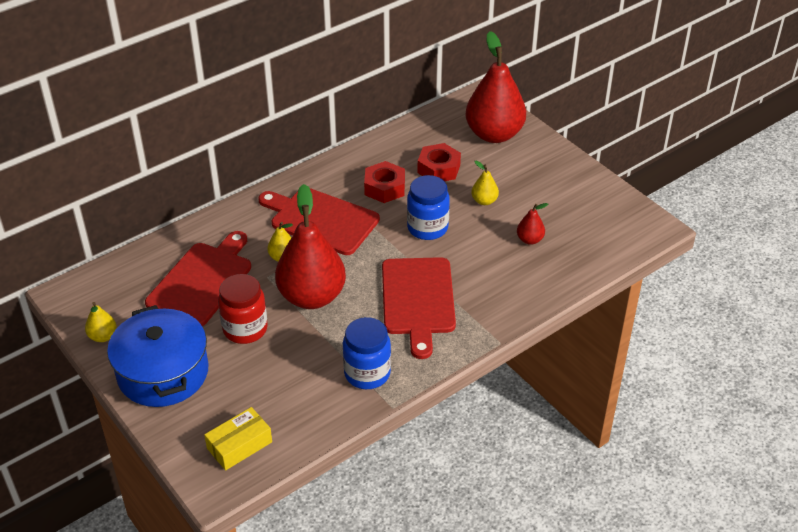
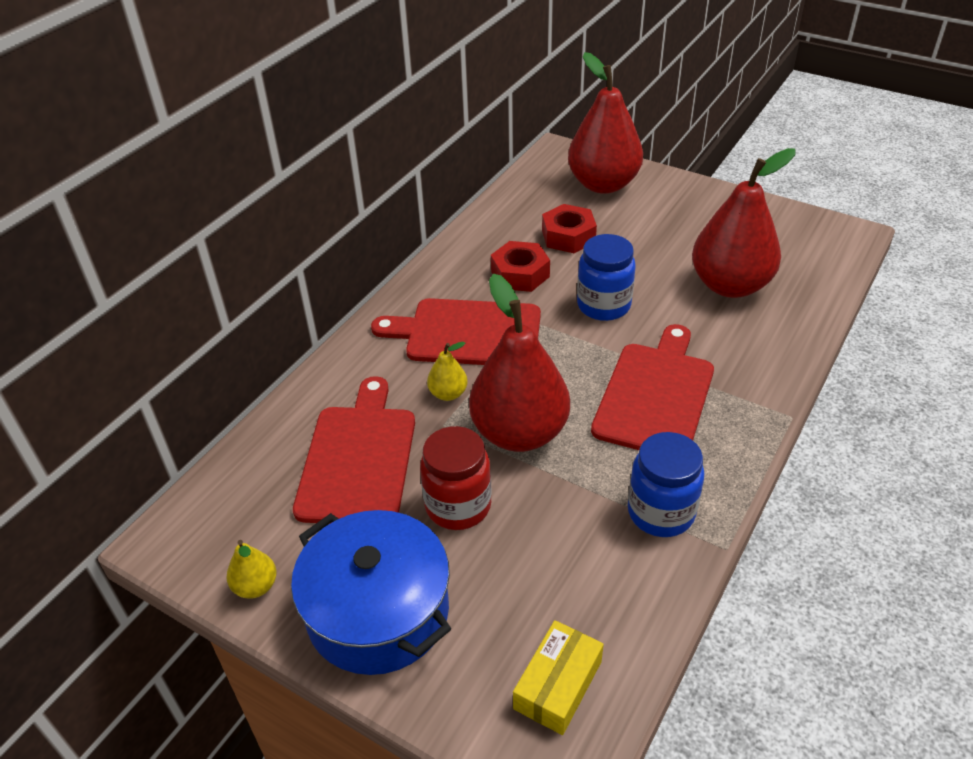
camera: 20 degrees left, 0 degrees up
red cutting board [382,257,456,359] -> red cutting board turned 135 degrees counterclockwise [591,324,714,450]
yellow pear [471,161,499,205] -> none
red pear [517,203,548,245] -> red pear [692,148,795,298], size x2.35

